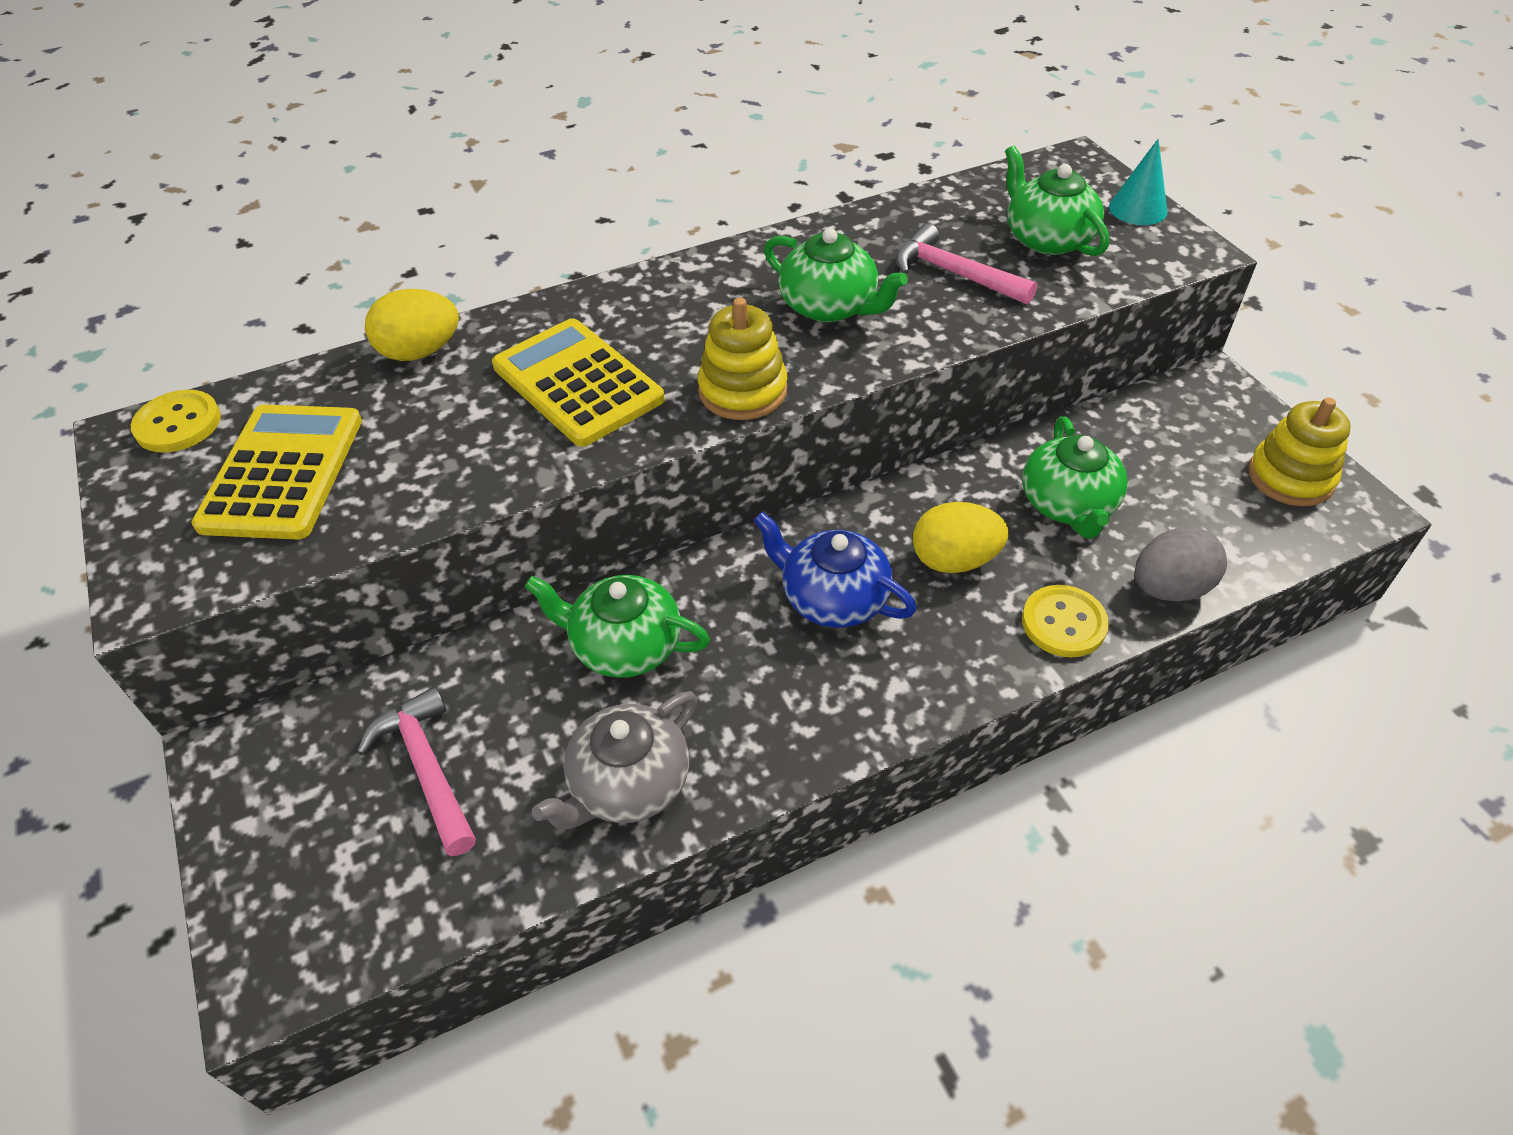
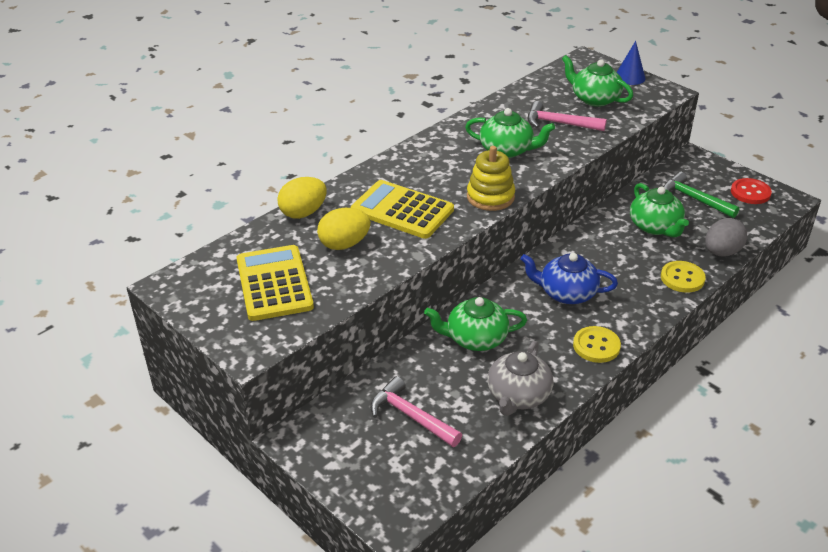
camera: 20 degrees left, 10 degrees down
yellow button [131,390,221,452] -> yellow button moved to [573,326,621,363]
yellow egg [913,502,1008,573] -> yellow egg moved to [317,208,371,250]
turquoise cone [1109,139,1168,225] -> blue cone [617,41,646,85]
yellow stacking toy [1248,397,1351,506] -> red button [731,178,772,204]
none -> green hammer [663,172,739,218]

